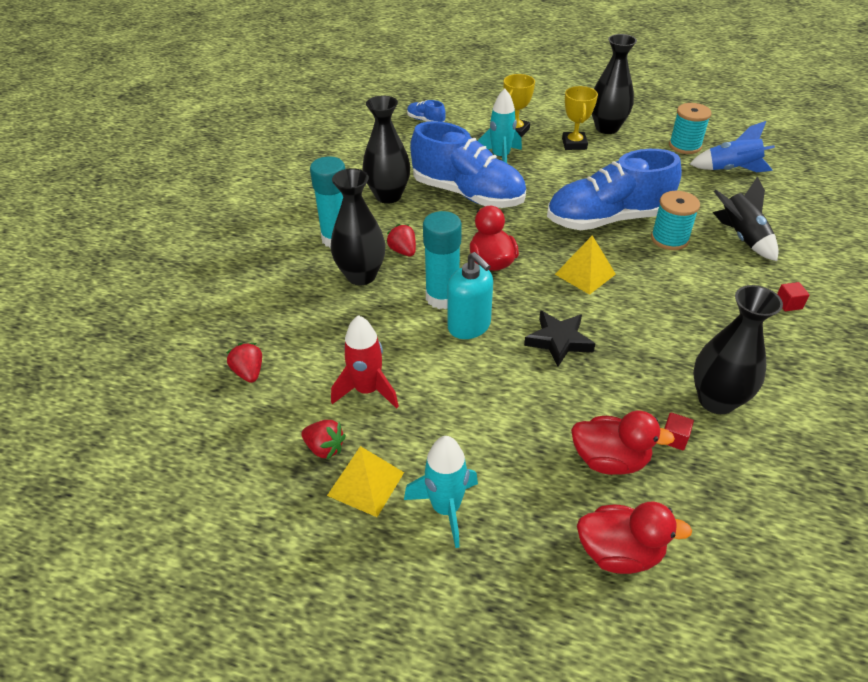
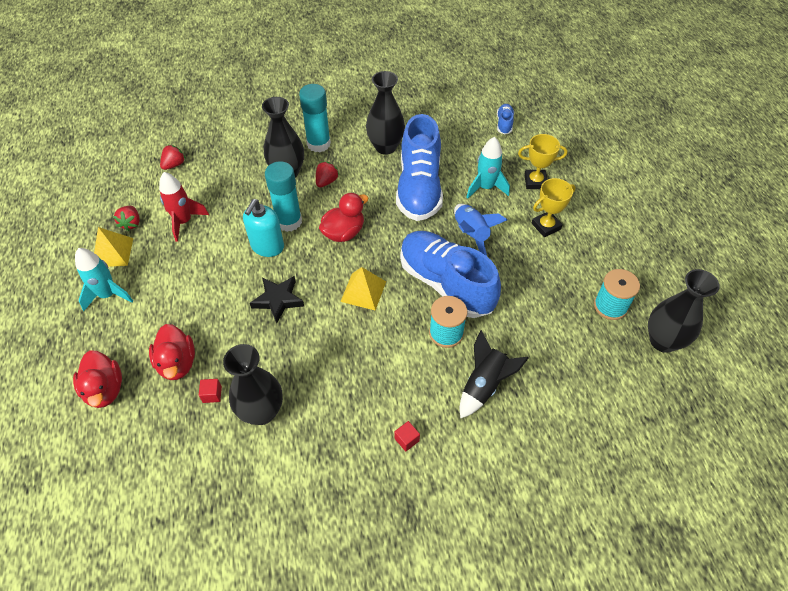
camera: 60 degrees right, 10 degrees up
black vase [592,34,637,134] -> black vase moved to [648,269,720,353]
blue rocket [690,121,775,172] -> blue rocket moved to [454,204,507,256]

